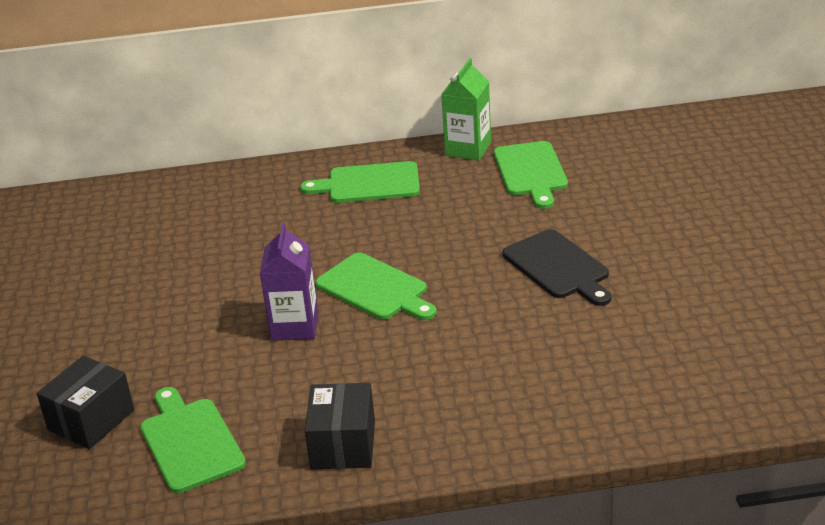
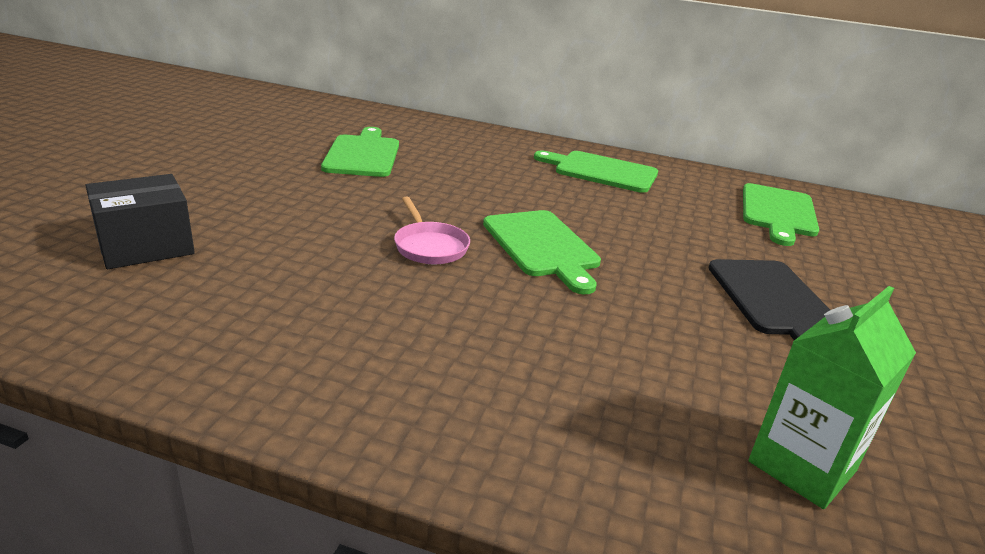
camera: 20 degrees right, 5 degrees down
green cutting board [140,387,246,493] -> green cutting board moved to [321,127,399,177]
purple carton [260,223,318,341] -> pink pan [394,197,470,264]
black box [305,383,375,469] -> none
green carton [441,58,491,160] -> green carton moved to [748,286,916,509]

